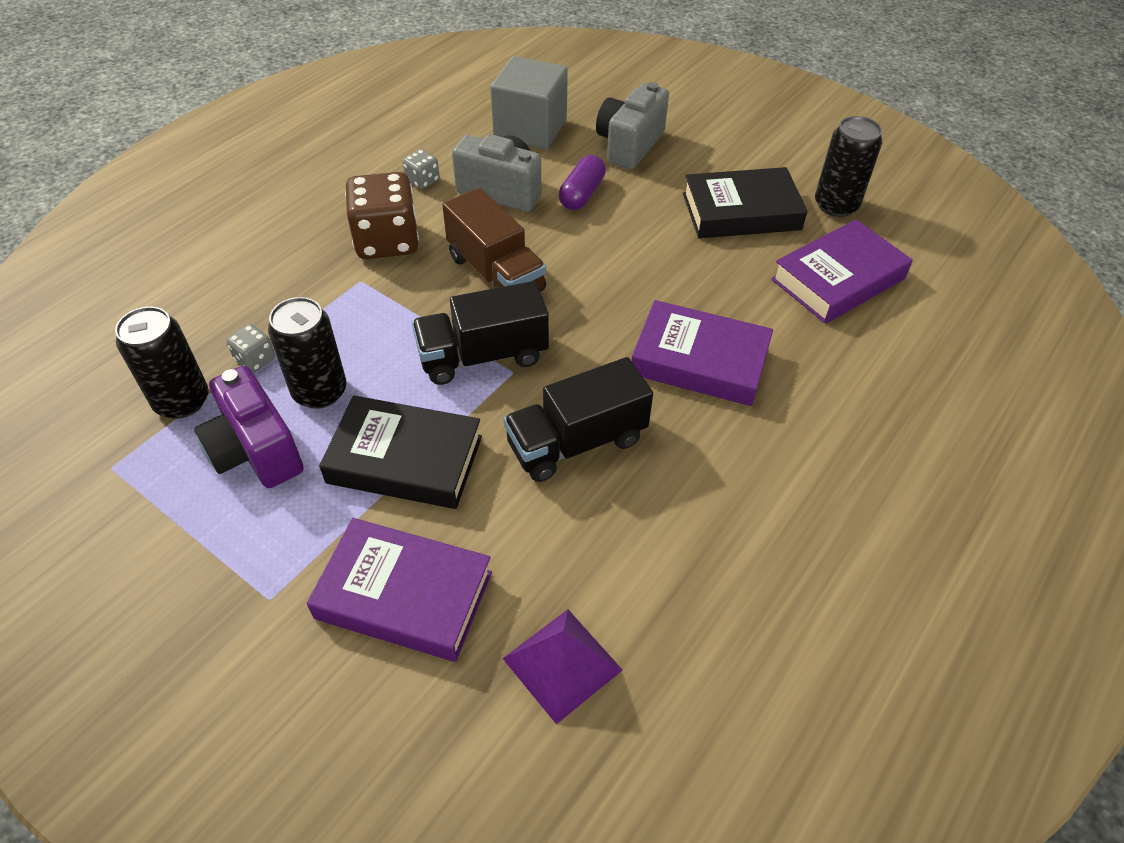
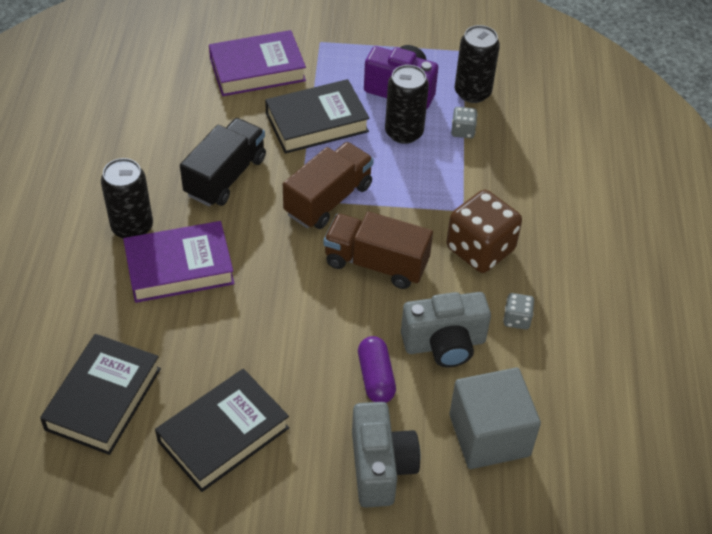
camera: 145 degrees right, 0 degrees up
black truck [412,281,549,385] -> brown truck [283,142,374,229]
purple pyramid [502,609,623,724] -> none
purple book [771,219,913,324] -> black book [40,334,161,455]
black can [815,116,882,217] -> black can moved to [101,158,153,238]

